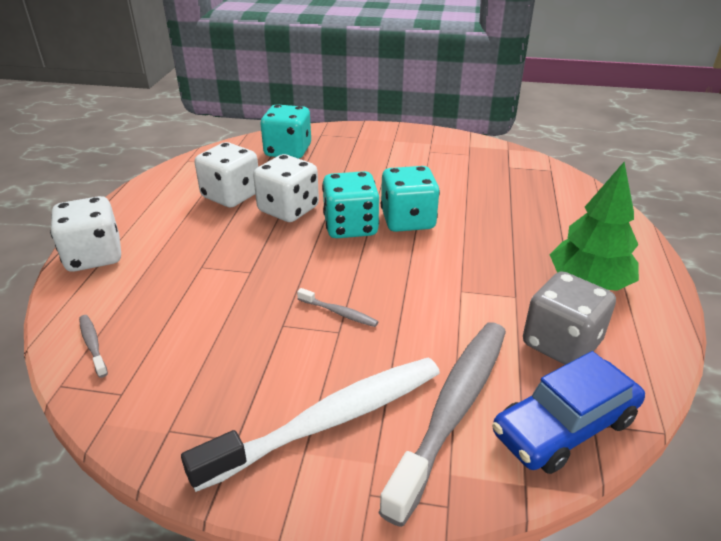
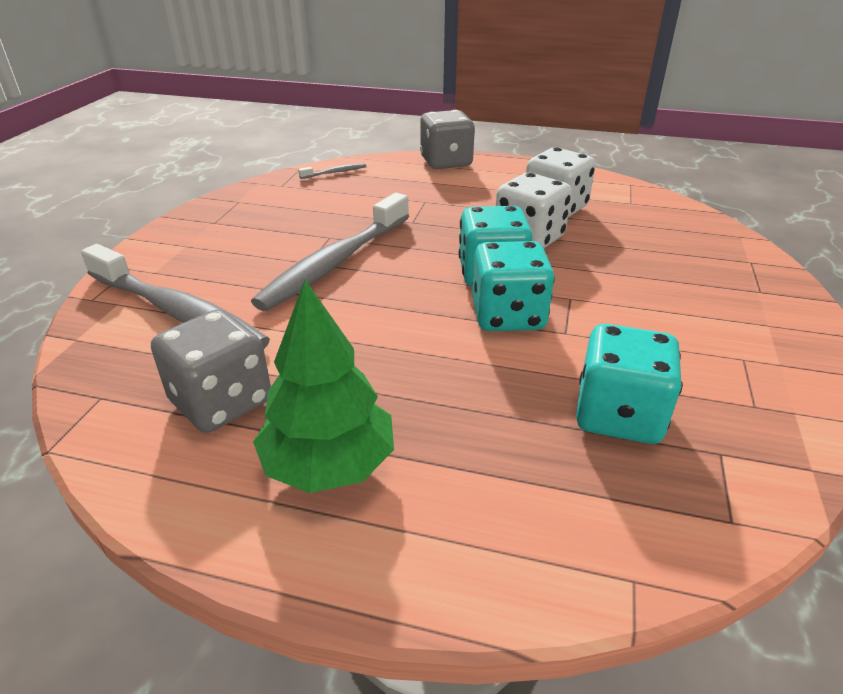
camera: 95 degrees right, 0 degrees up
white dice [50,196,121,272] -> grey dice [420,110,475,169]
white toothbrush [181,358,440,492] -> none
turquoise dice [261,104,311,159] -> turquoise dice moved to [576,324,683,444]
grey toothbrush [297,288,379,327] -> grey toothbrush [251,193,409,311], size x2.50
blue car [492,351,645,474] -> none

